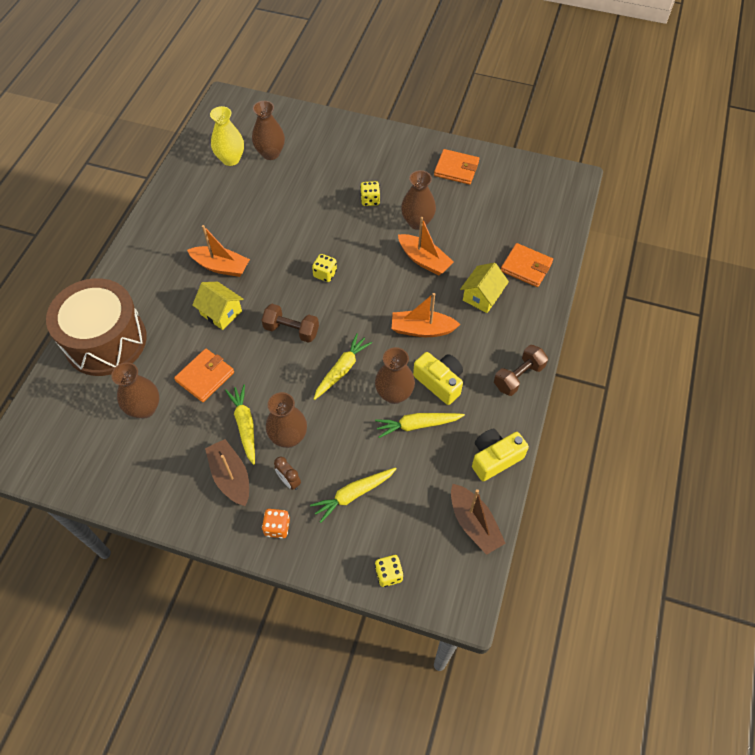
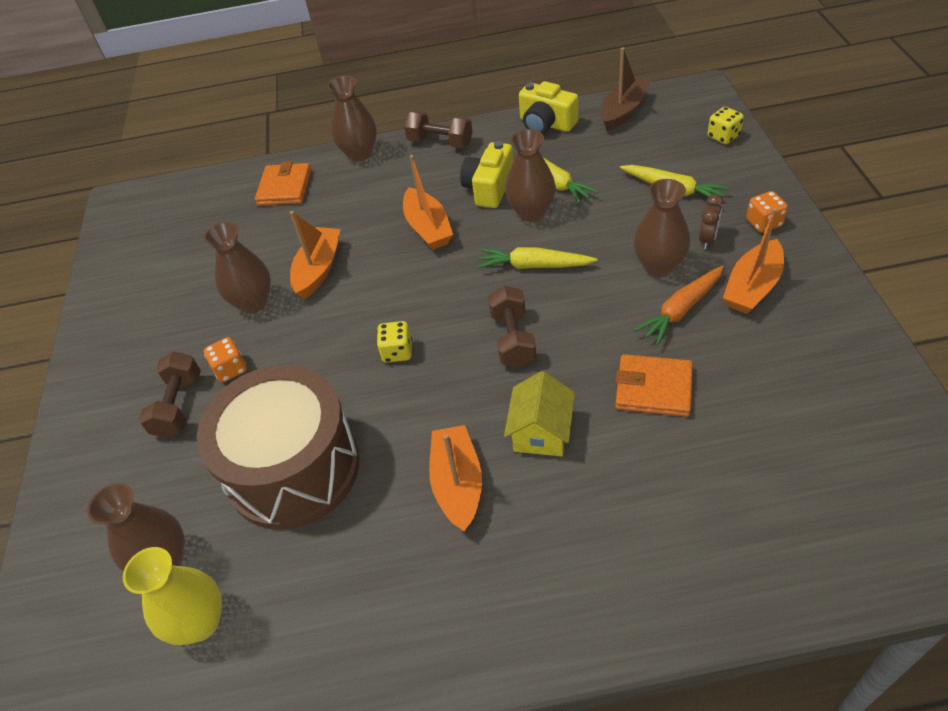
camera: 110 degrees left, 10 degrees down
brown drum [46,278,147,376] -> brown drum moved to [196,365,360,530]
brown vase [111,362,159,419] -> brown vase moved to [327,76,377,162]
brown boat [205,439,249,506] -> orange boat [723,208,784,314]
yellow carrot [225,385,255,465] -> orange carrot [634,265,724,345]
yellow dice [360,181,380,206] -> orange dice [204,337,247,382]
orange wallet [434,149,479,185] -> none
yellow house [460,263,509,313] -> none
none -> brown dumbbell [139,351,201,438]

